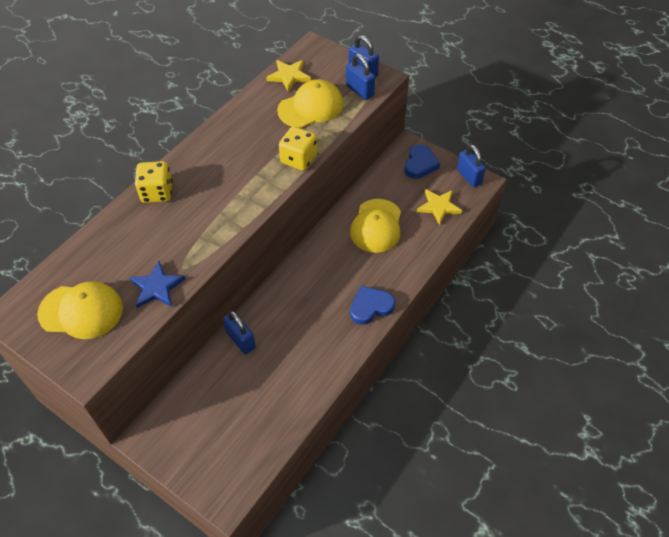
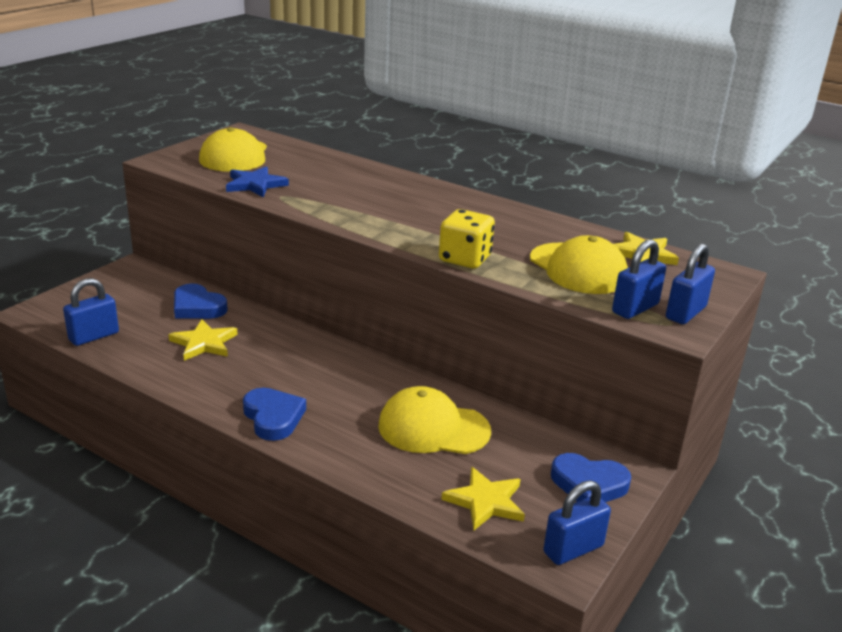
camera: 85 degrees right, 25 degrees down
yellow dice [135,161,172,203] -> none
blue padlock [223,310,256,354] -> blue padlock moved to [63,278,119,346]
none -> yellow star [168,319,238,361]
none -> blue heart [174,284,228,319]

